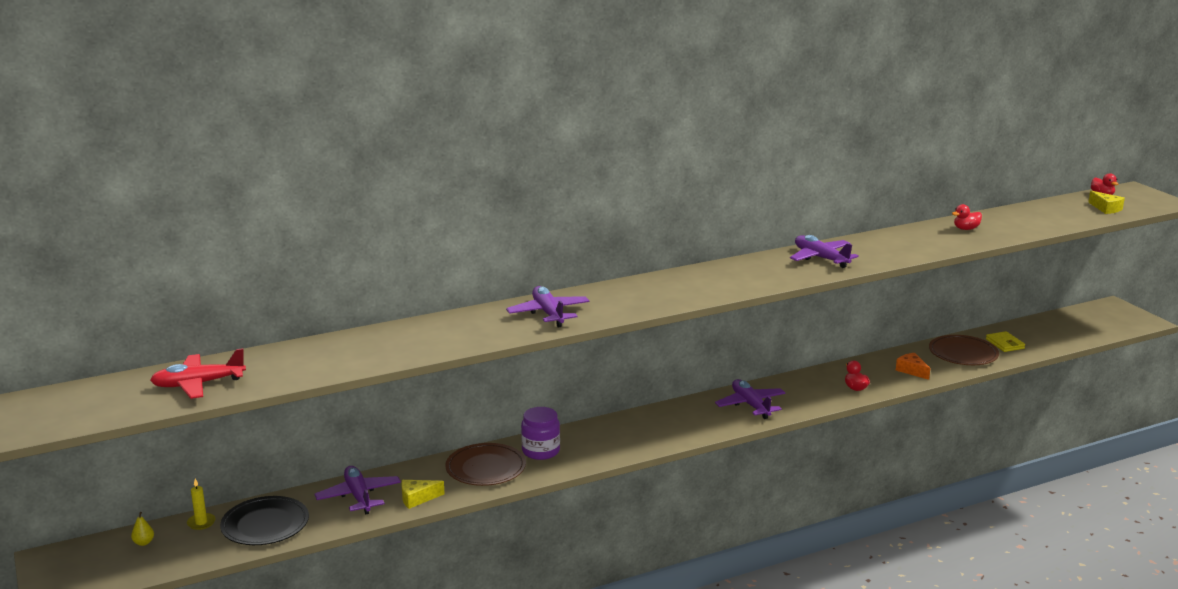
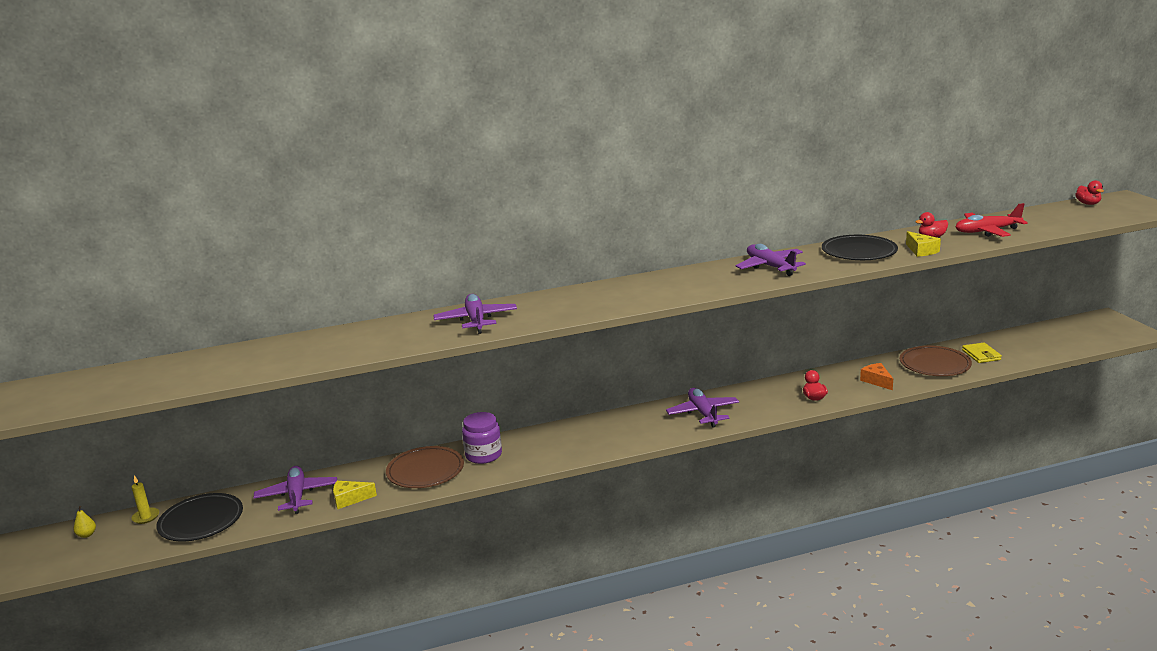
camera: 10 degrees right, 0 degrees up
red plane [150,348,246,399] -> red plane moved to [956,203,1028,237]
yellow cheese [1088,191,1125,214] -> yellow cheese moved to [906,231,941,257]
none -> black plate [822,235,898,260]

